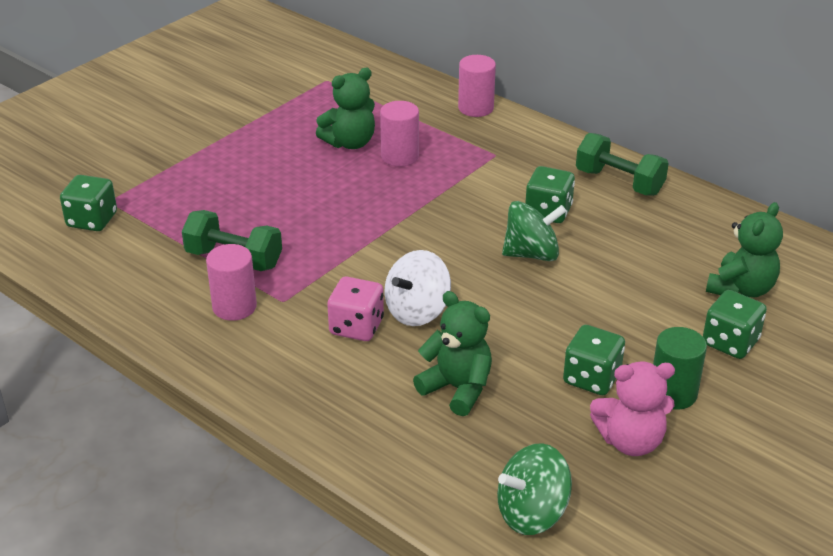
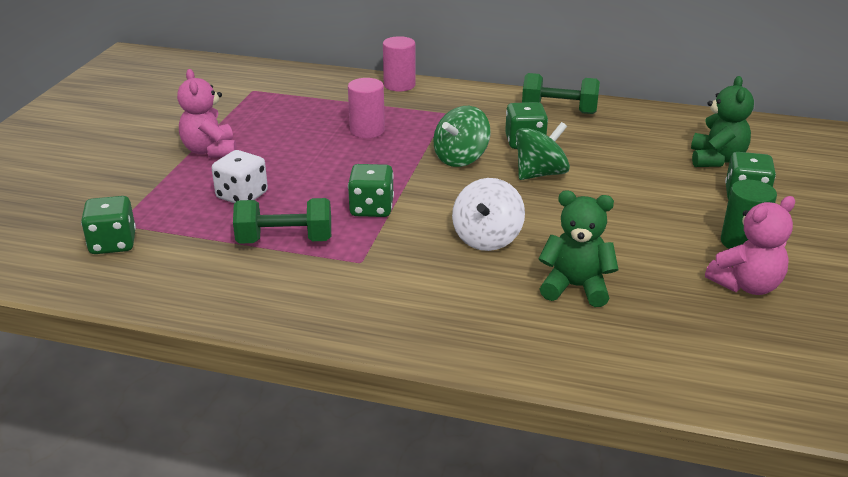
camera: 25 degrees left, 5 degrees down
pink cylinder [206,244,257,321] -> none
green teddy bear [316,68,375,149] -> none
pink dice [327,277,384,341] -> none
green spinning top [497,443,572,535] -> green spinning top moved to [433,106,491,167]
green dice [563,325,625,395] -> green dice moved to [348,164,394,217]
none -> pink teddy bear [177,69,237,158]
none -> white dice [212,150,268,203]

